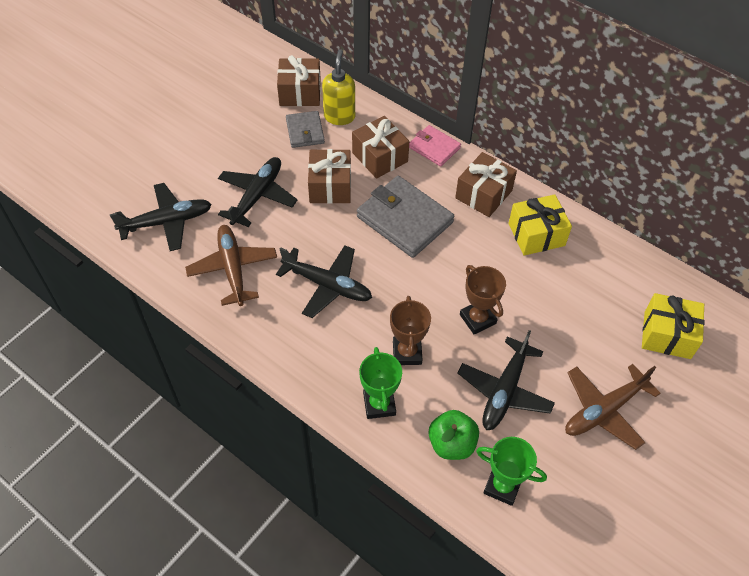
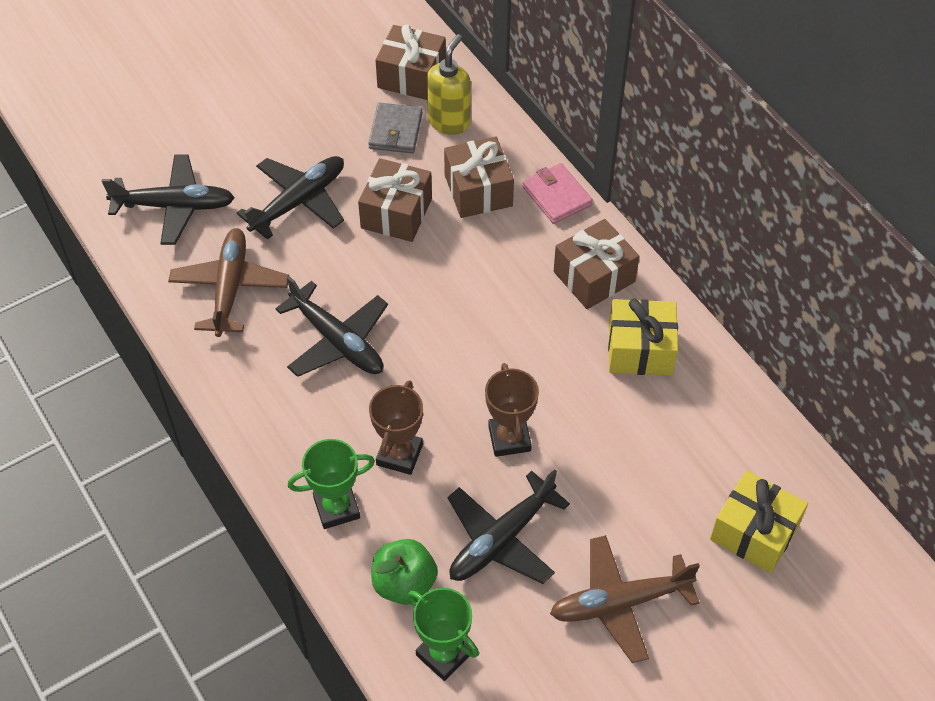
camera: 20 degrees right, 0 degrees up
grey wallet [357,176,454,258] -> none
green trophy [359,347,402,419] -> green trophy turned 60 degrees clockwise [288,439,375,529]

